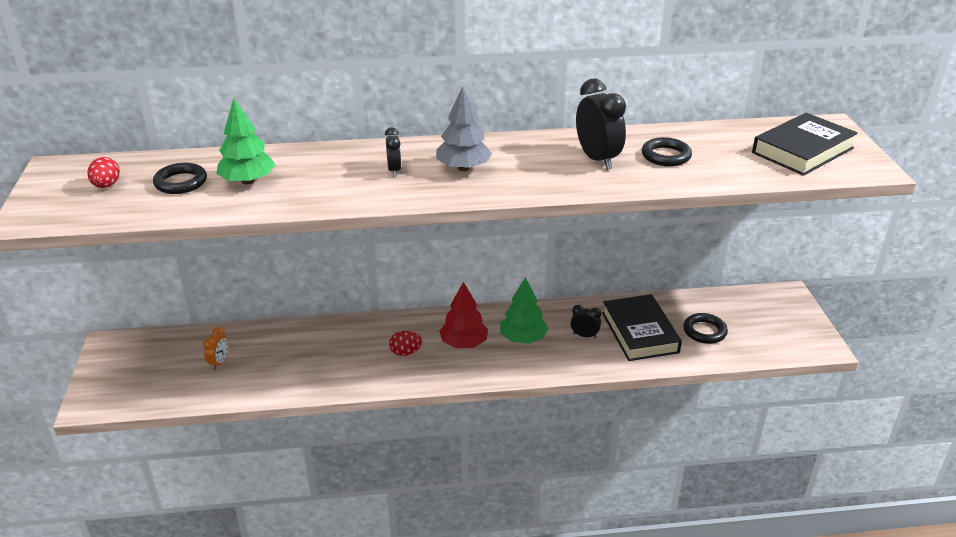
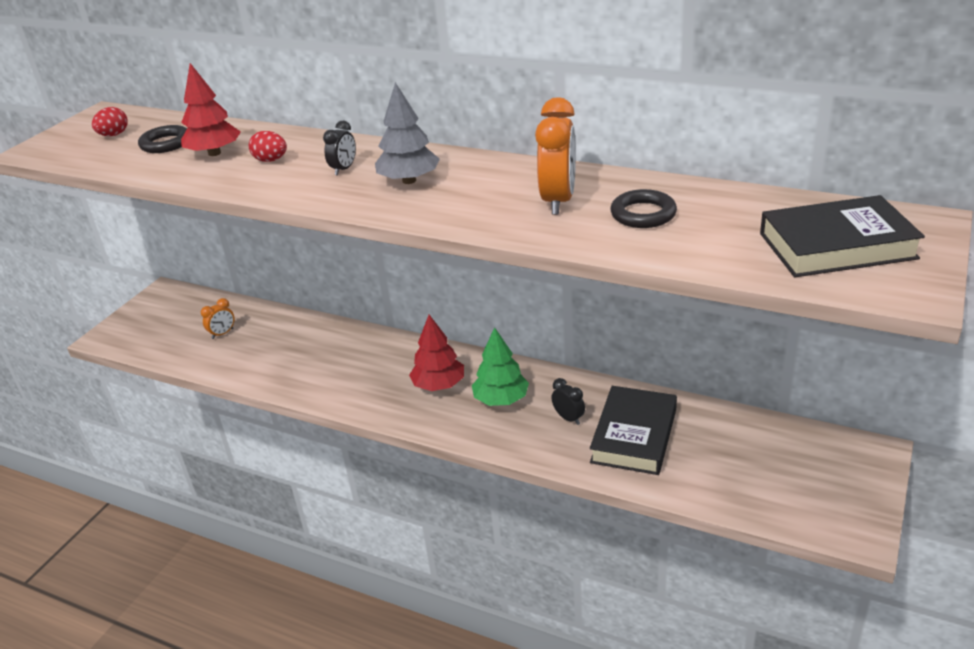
camera: 35 degrees right, 0 degrees up
green tree [216,98,276,184] -> red tree [181,63,241,156]
red egg [389,331,422,356] -> red egg moved to [249,131,287,162]
black clock [576,79,626,170] -> orange clock [535,97,576,215]
black ring [683,313,728,344] -> none

